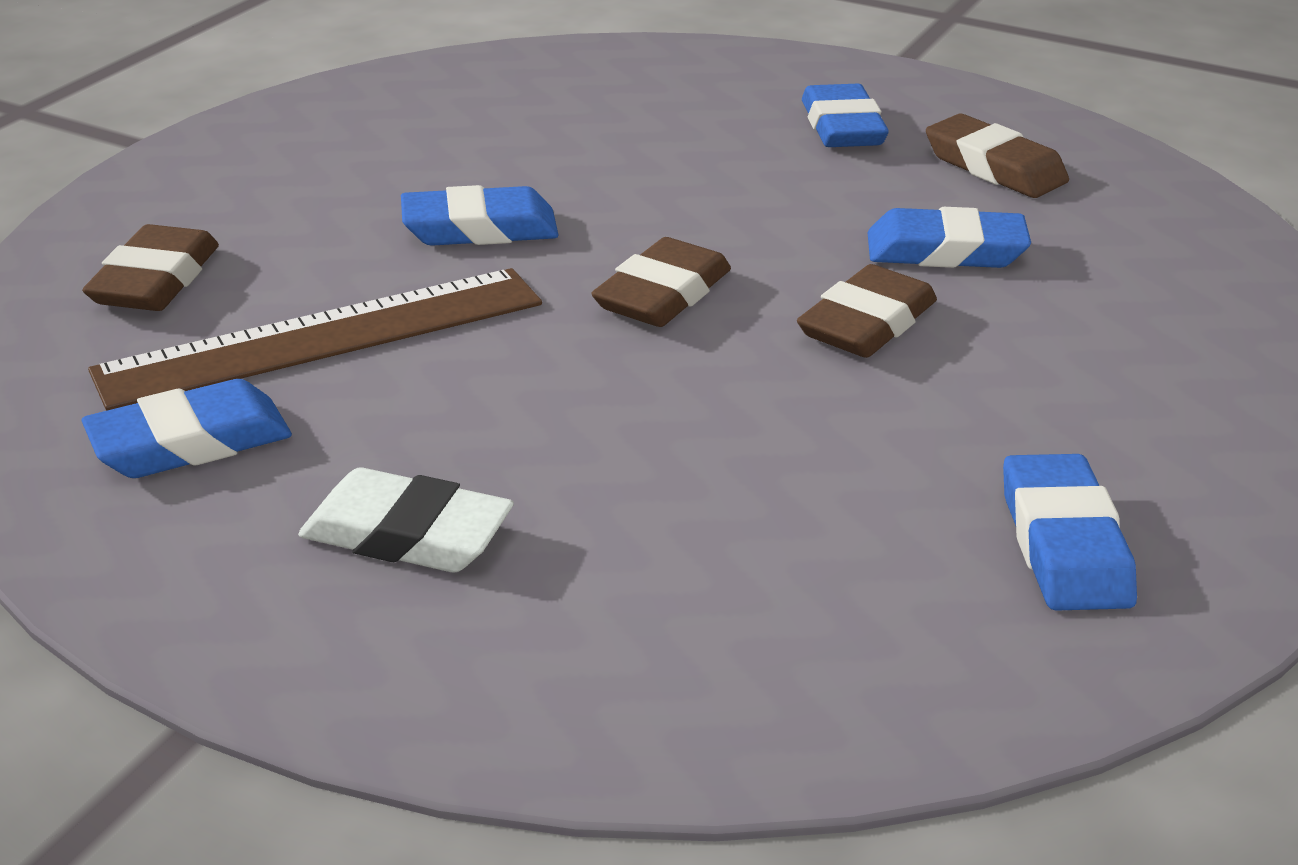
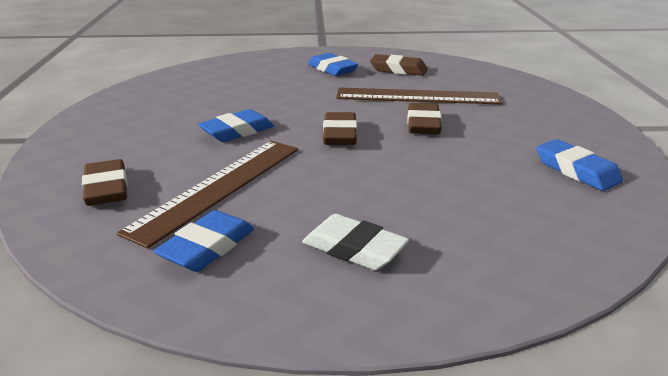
camera: 30 degrees left, 5 degrees down
white eraser [298,468,514,572] -> white eraser turned 45 degrees clockwise [302,214,409,270]
blue eraser [868,207,1031,268] -> brown ruler [336,88,502,105]

